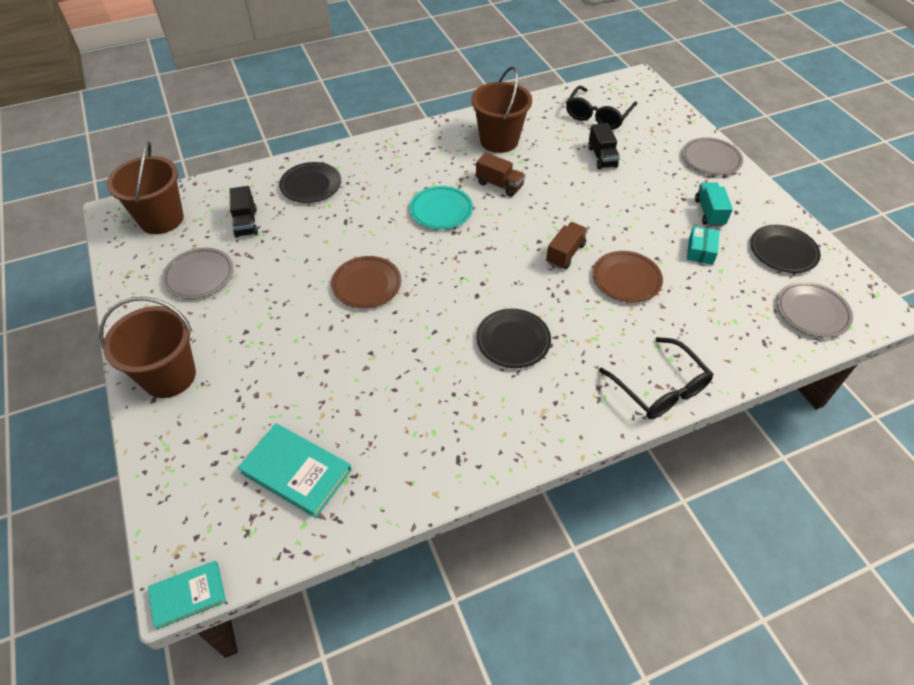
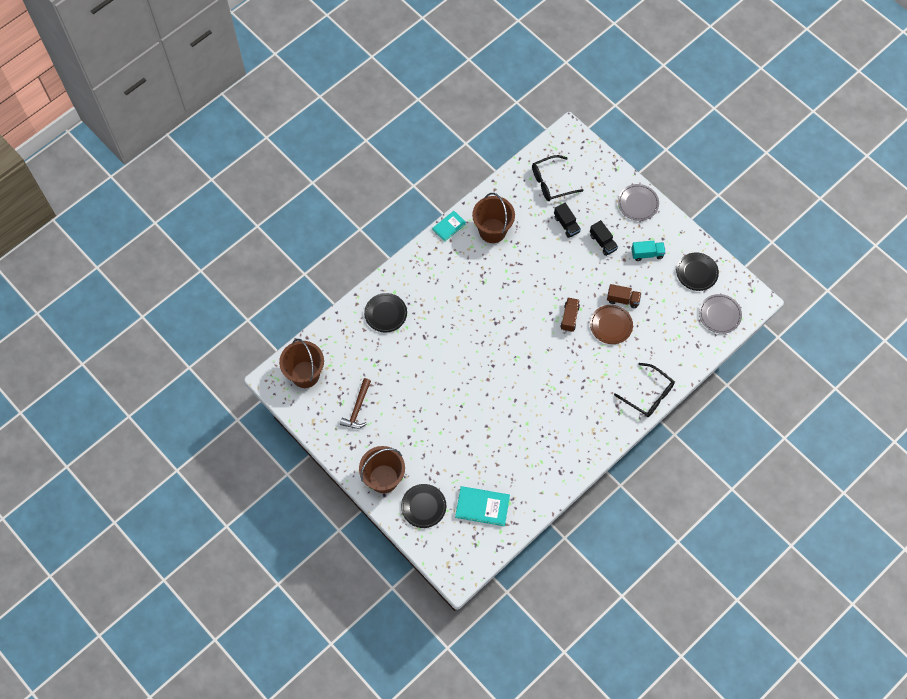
camera: 20 degrees left, 15 degrees up
turquoise book [148,561,226,630] -> turquoise book moved to [432,211,466,242]
grey plate [162,248,233,299] -> brown hammer [340,378,371,429]
black truck [230,186,258,238] -> black truck moved to [590,220,618,256]
brown plate [331,256,401,308] -> none
turquoise plate [409,186,473,229] -> none
brown truck [476,152,525,197] -> brown truck moved to [607,284,641,308]
black plate [476,308,551,368] -> black plate moved to [401,484,446,528]
black glasses [566,86,637,130] -> black glasses turned 60 degrees clockwise [532,155,584,201]
turquoise box [687,226,720,265] -> none
turquoise truck [695,182,733,226] -> turquoise truck turned 105 degrees clockwise [631,241,666,261]

